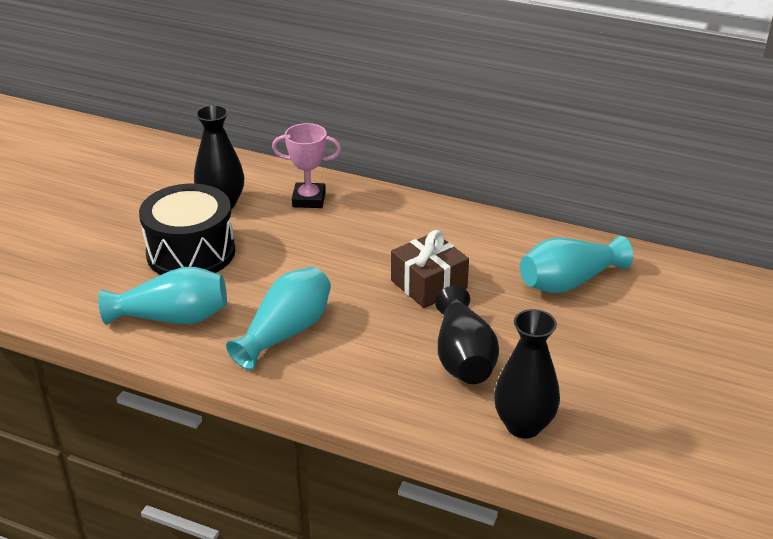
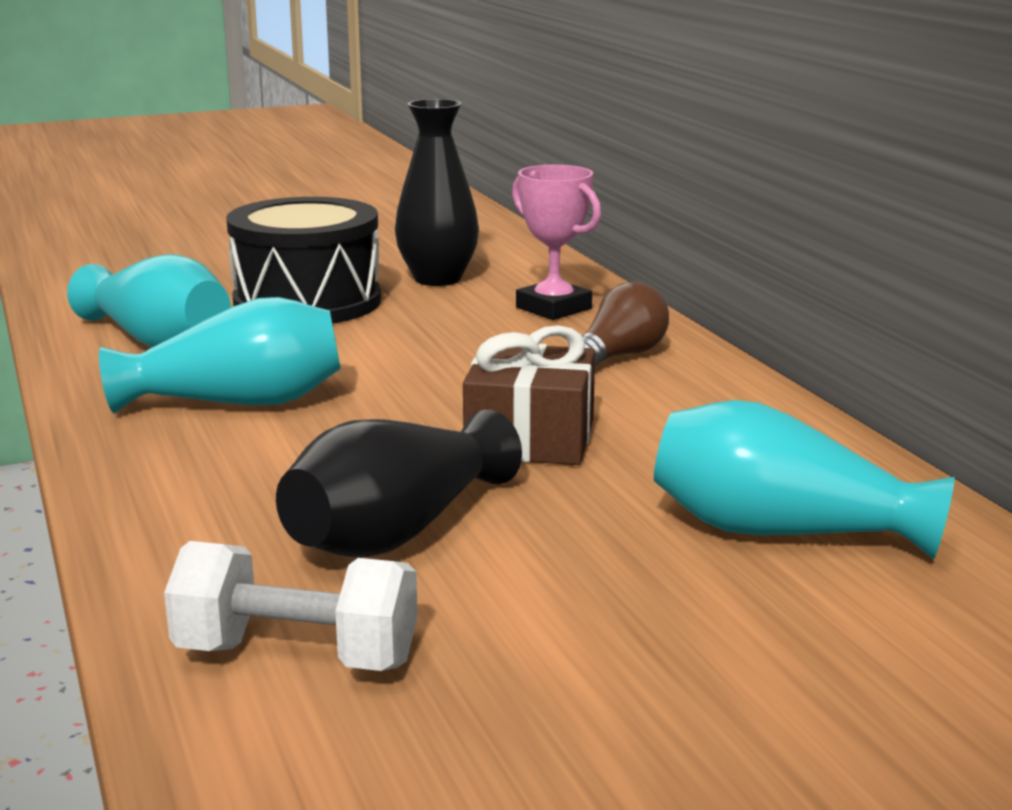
camera: 45 degrees right, 15 degrees down
black vase [494,309,560,438] -> white dumbbell [164,541,418,671]
none -> brown light bulb [567,282,669,366]

